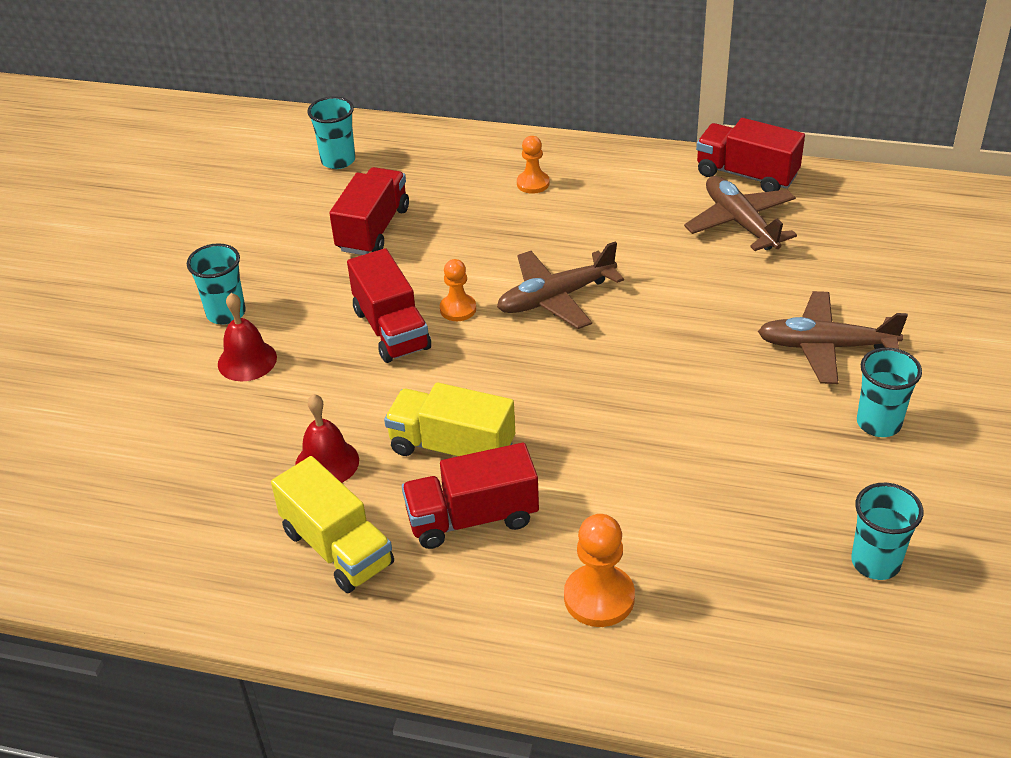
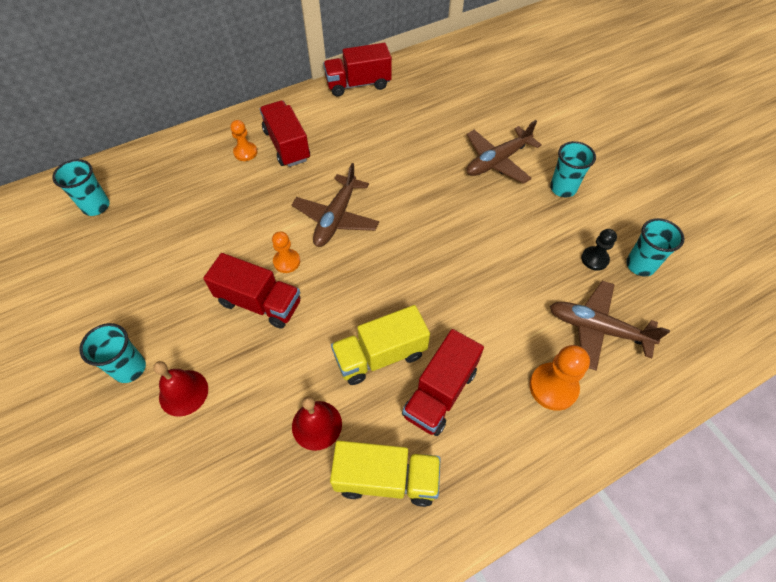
camera: 45 degrees left, 15 degrees up
red truck [329,167,409,255] -> red truck moved to [260,101,310,167]
brown plane [684,176,797,251] -> brown plane moved to [550,281,670,371]
none -> black pawn [581,229,617,271]

